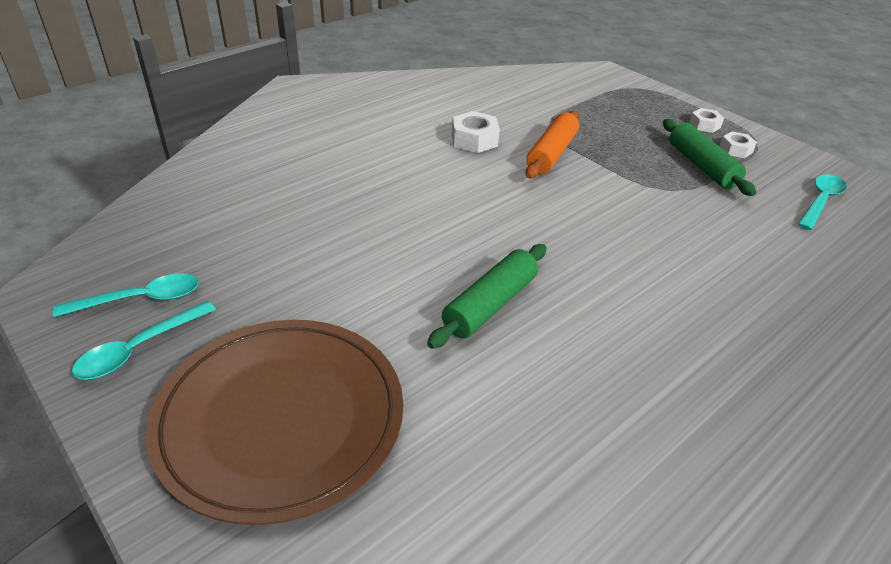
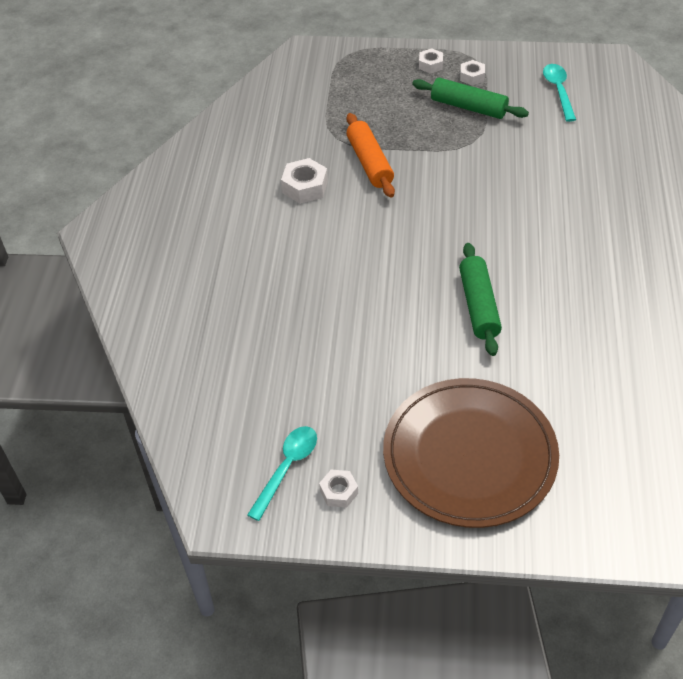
camera: 40 degrees left, 10 degrees up
turquoise spoon [72,301,216,380] -> white nut [319,470,358,508]

